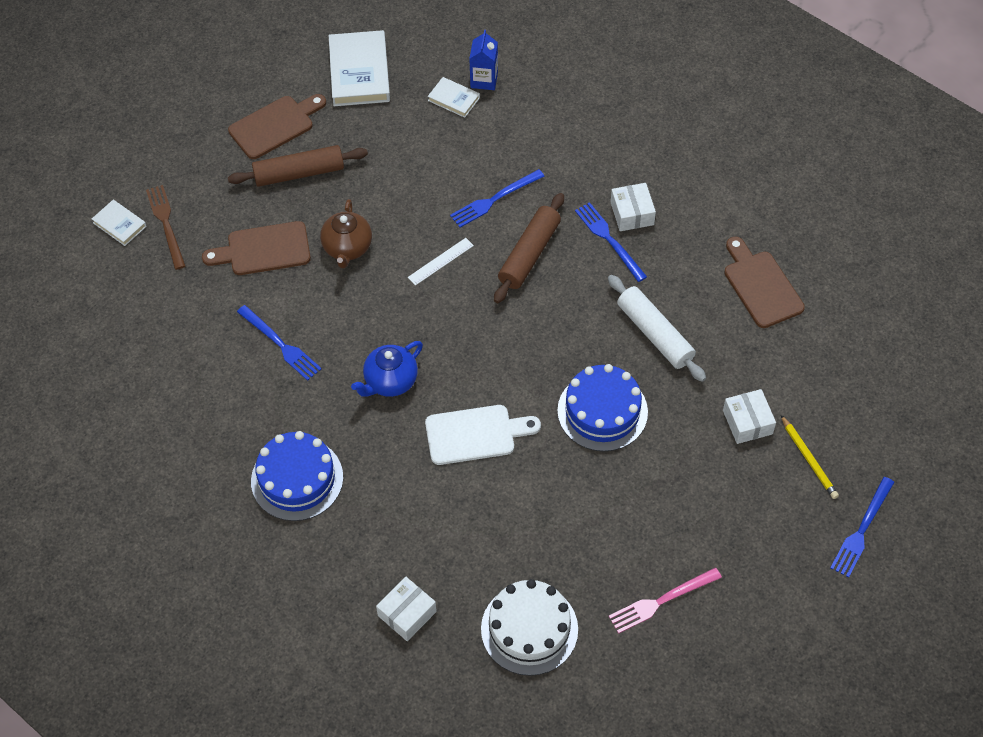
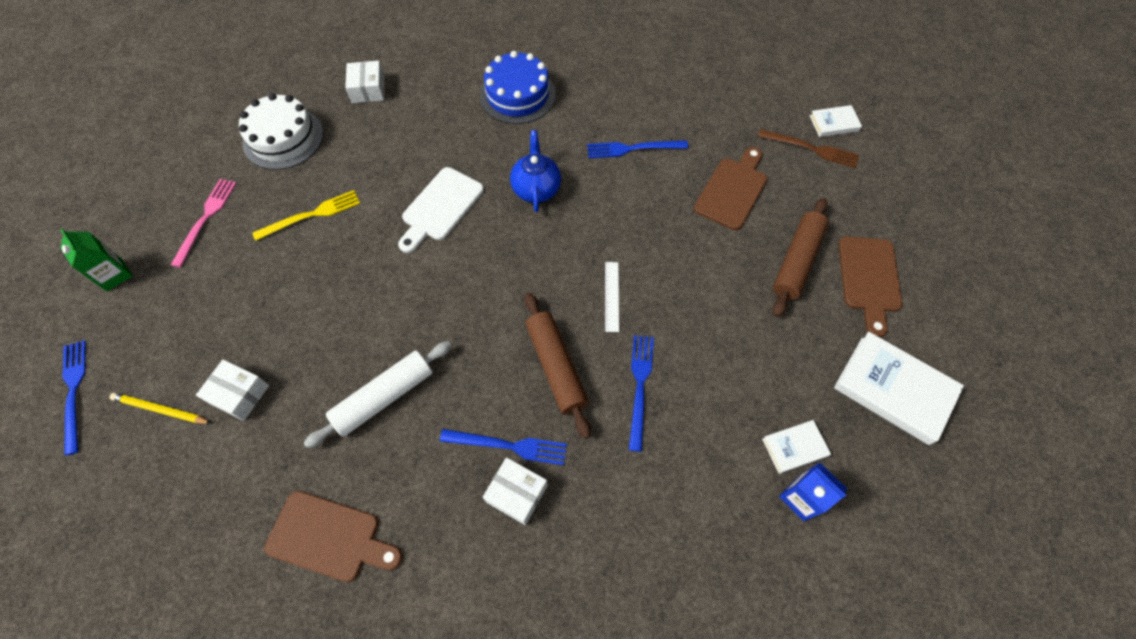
camera: 130 degrees right, 5 degrees up
brown teapot [320,199,372,268] -> none
blue cake [557,364,648,452] -> none
white rolling pin [608,275,706,382] -> white rolling pin turned 45 degrees counterclockwise [304,341,452,448]
none -> green carton [60,229,133,292]
none -> yellow fork [252,190,360,241]

